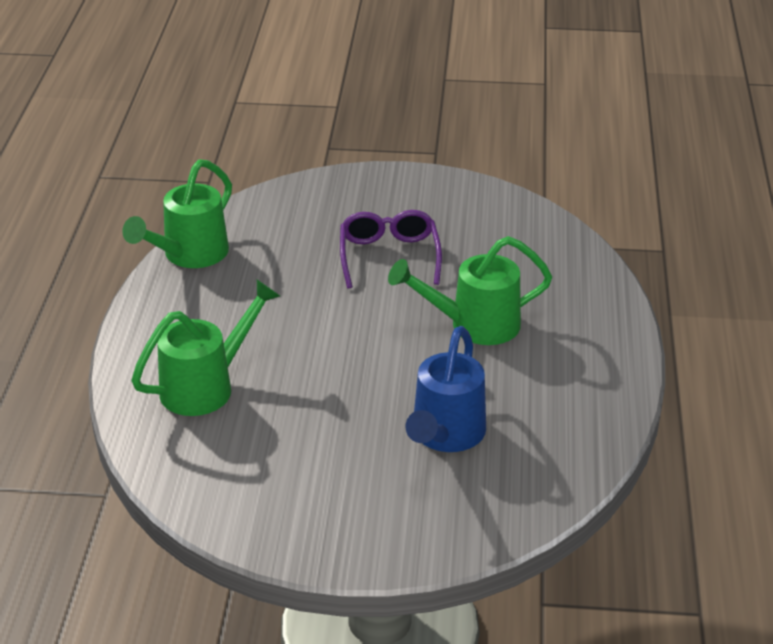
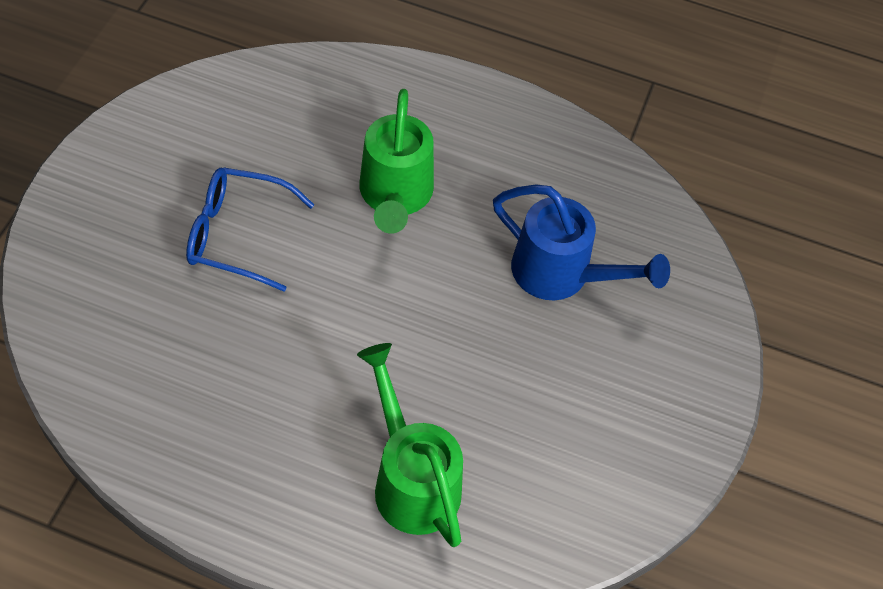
camera: 80 degrees left, 20 degrees up
green watering can [122,159,232,268] -> none
purple glasses [340,210,442,289] -> blue glasses [186,167,314,292]

